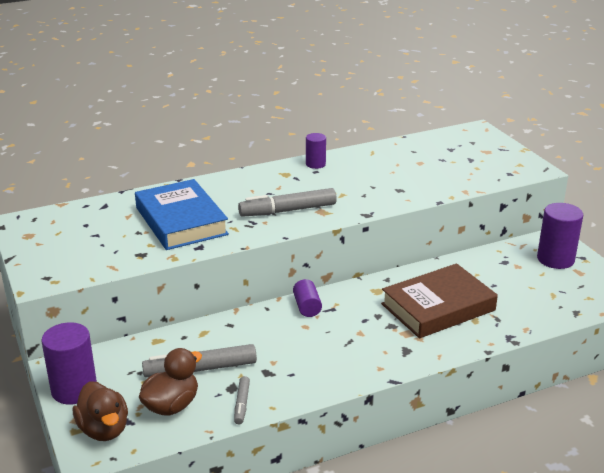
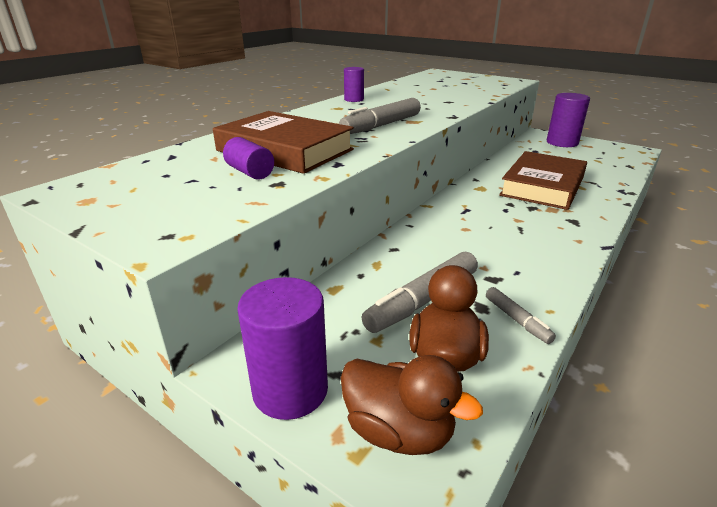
camera: 30 degrees left, 0 degrees up
blue book [135,179,229,250] -> brown book [213,111,354,174]
purple cylinder [293,279,322,317] -> purple cylinder moved to [223,137,274,180]

